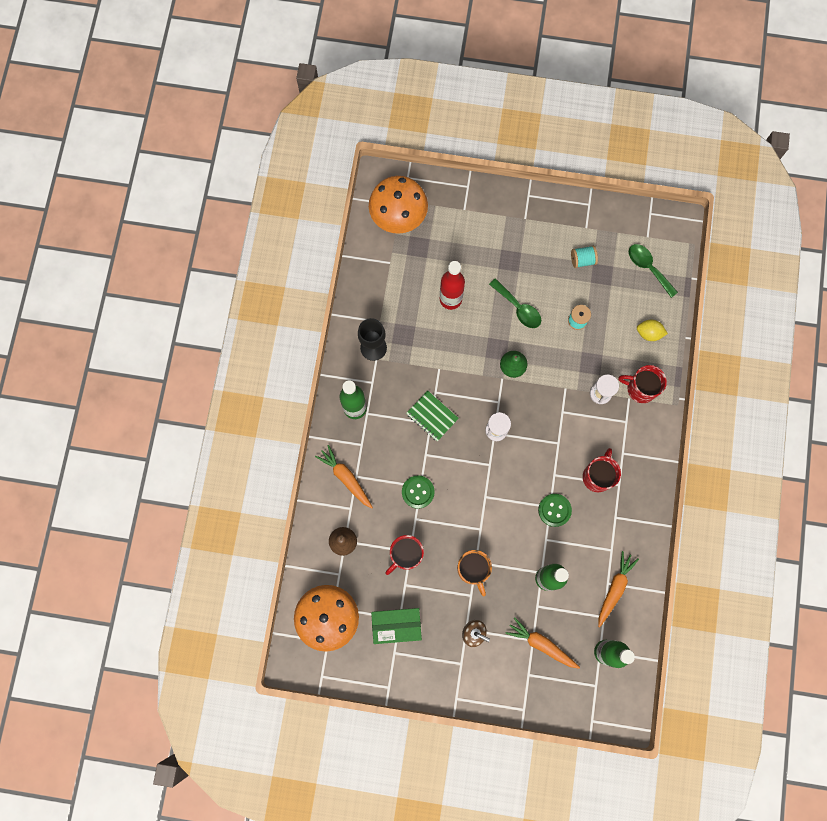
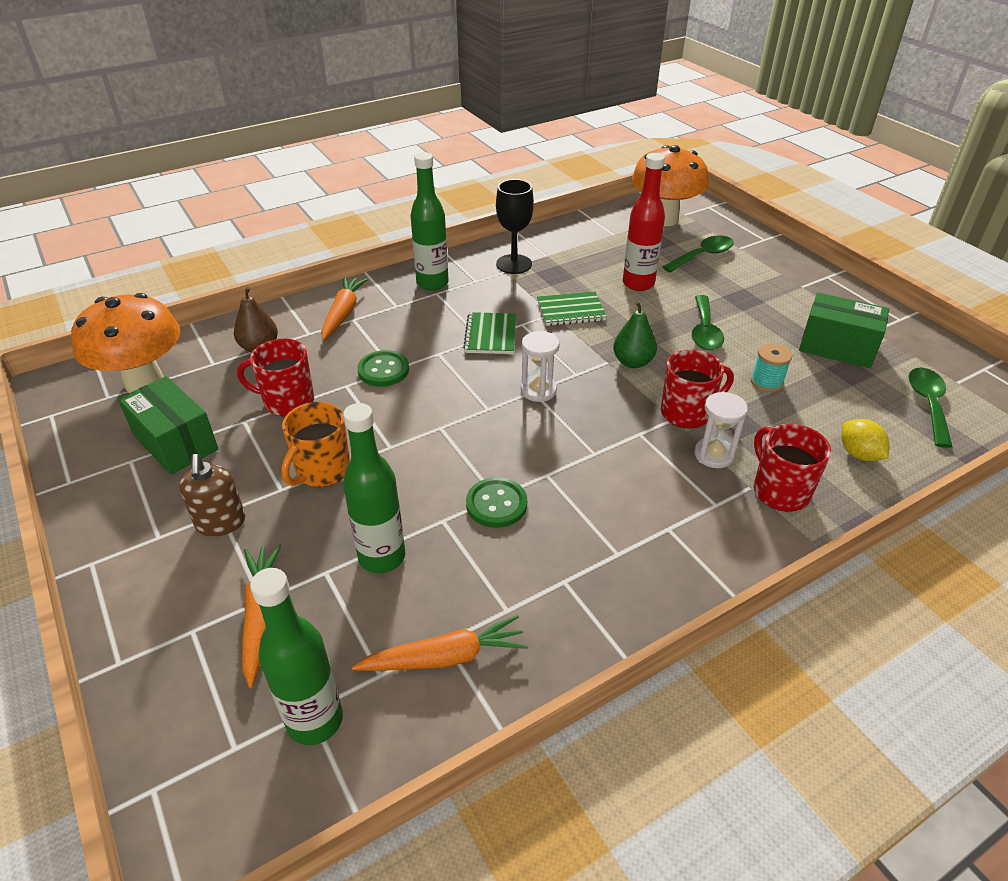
camera: 50 degrees right, 35 degrees down
turquoise spool [571,245,598,268] -> green box [799,292,889,368]
red mug [583,448,621,492] -> red mug moved to [661,349,734,429]
none -> green notebook [537,291,607,326]
none -> green spoon [662,236,734,273]

